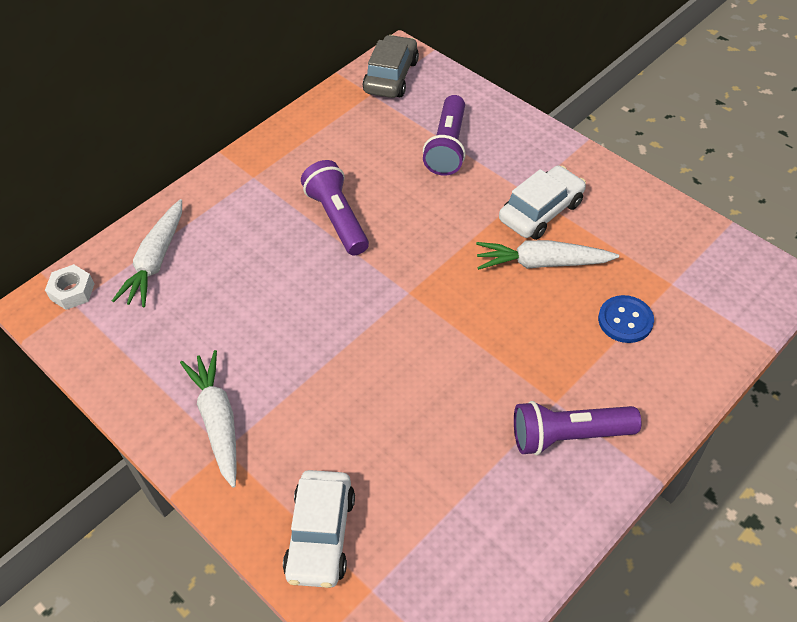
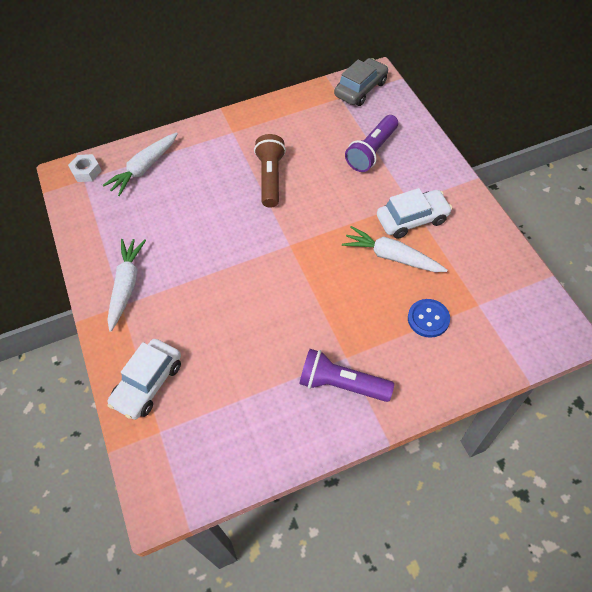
camera: 25 degrees right, 5 degrees up
purple flashlight [301,160,369,255] -> brown flashlight [254,134,286,208]

